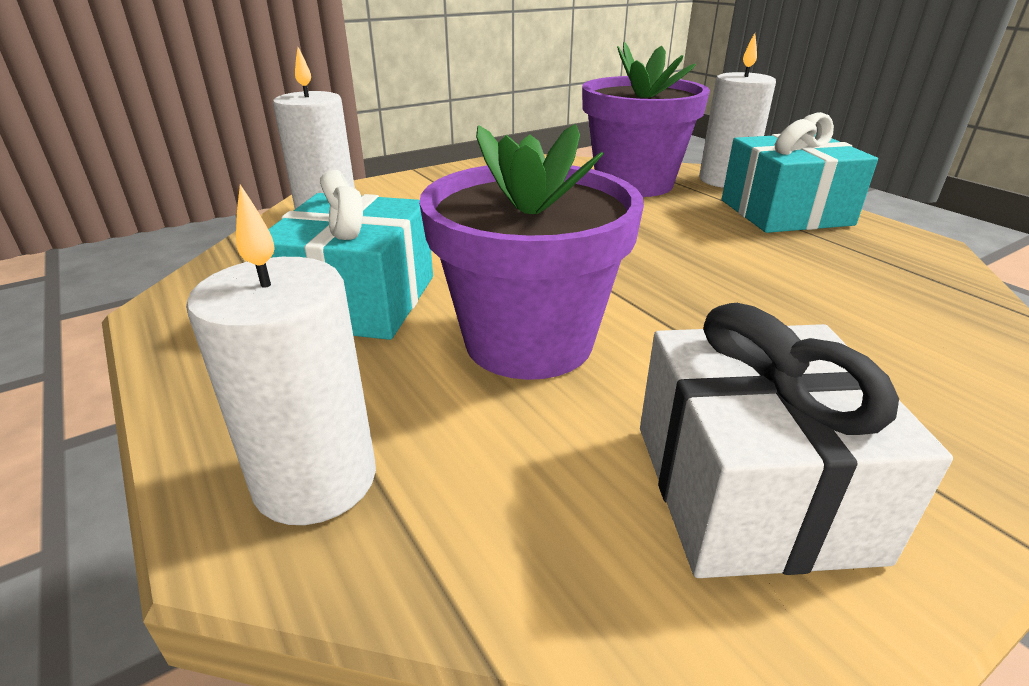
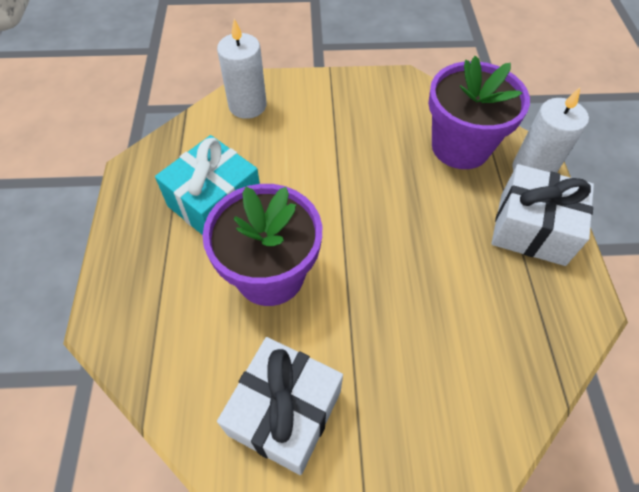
camera: 30 degrees right, 25 degrees up
white candle [186,185,376,525] -> none
turquoise gift [722,112,878,233] -> white gift [491,164,594,266]

